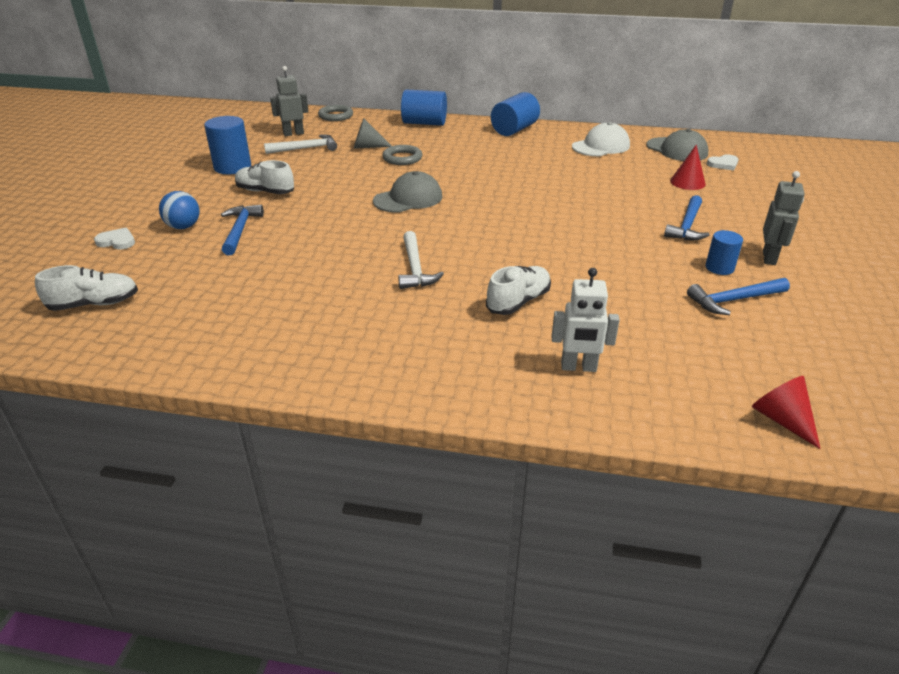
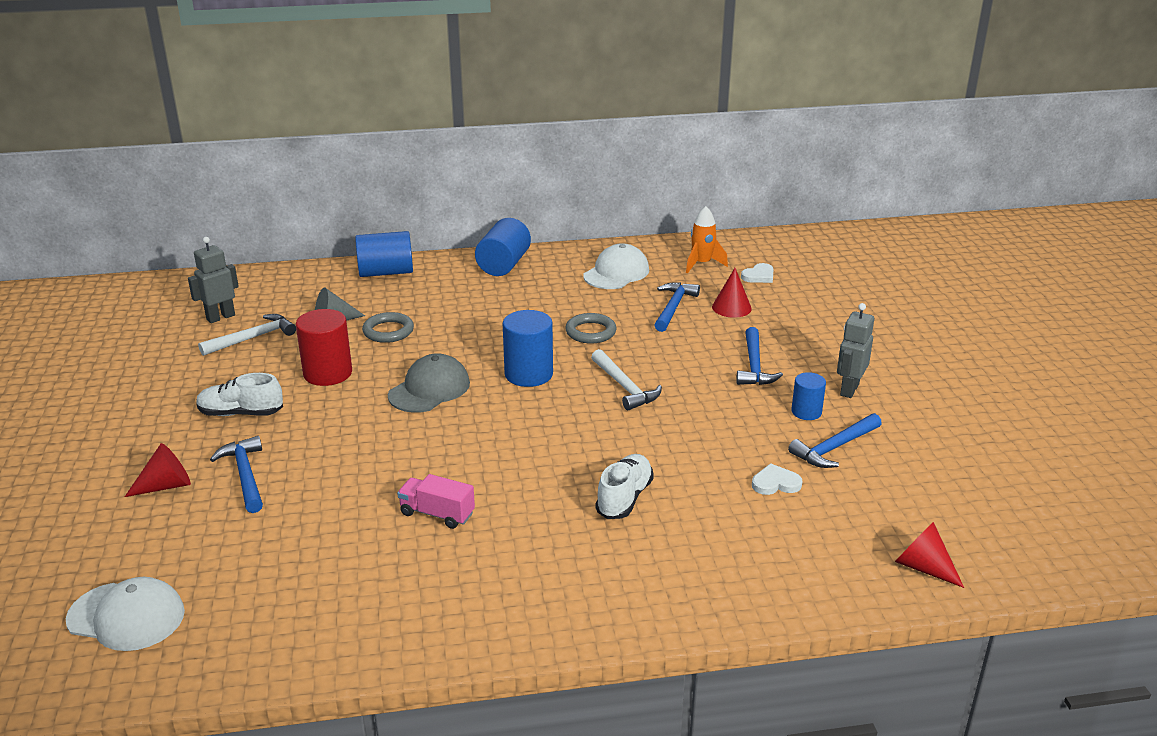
camera: 20 degrees left, 5 degrees down
white shoe [35,265,138,311] -> white cap [66,577,185,651]
white heart [94,228,135,249] -> white heart moved to [752,464,802,495]
blue ball [159,191,200,229] -> red cone [125,443,191,497]
blue cylinder [204,116,251,174] -> blue cylinder moved to [503,310,553,387]
grey ring [318,105,353,121] -> grey ring moved to [565,313,616,343]
white hammer [398,231,444,289] -> white hammer moved to [591,349,662,410]
white robot [552,268,620,372] -> none
grey cap [646,129,709,161] -> orange rocket [686,206,728,273]
grey robot [763,171,805,265] -> grey robot turned 150 degrees counterclockwise [837,303,874,398]
none -> red cylinder [296,309,352,386]
none -> pink truck [397,474,475,529]
none -> blue hammer [655,282,700,332]

